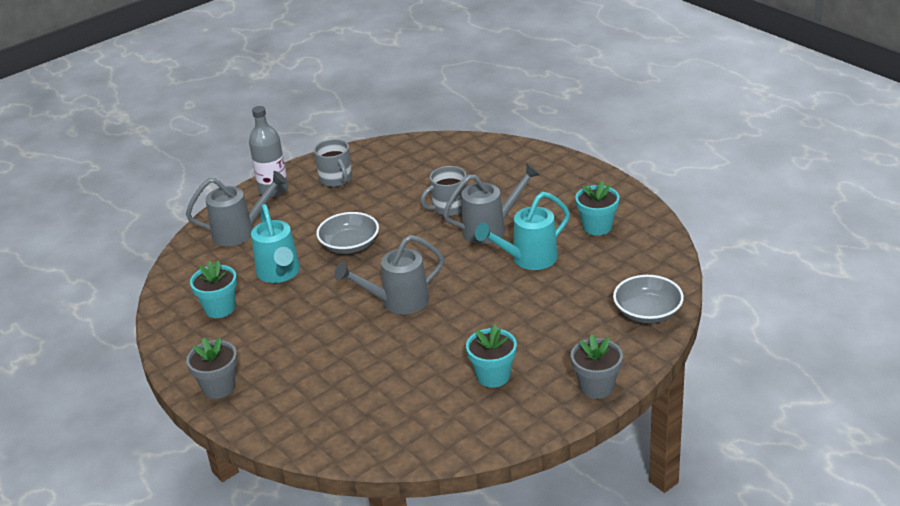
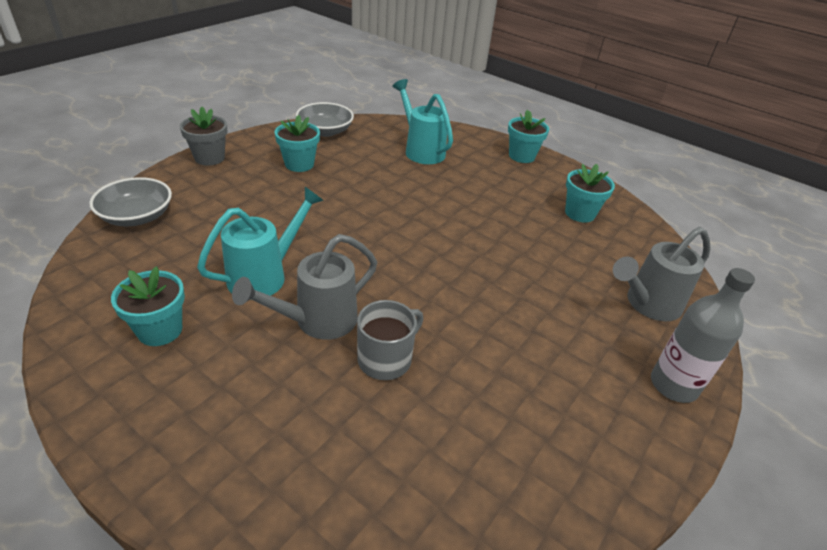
camera: 160 degrees right, 5 degrees up
grey flower pot [186,337,237,399] -> turquoise flower pot [508,110,549,163]
turquoise watering can [251,204,300,283] -> turquoise watering can moved to [393,79,453,164]
grey mug [314,139,352,187] -> none
grey bowl [316,212,379,254] -> grey bowl moved to [296,102,354,137]
grey watering can [334,235,444,314] -> none

